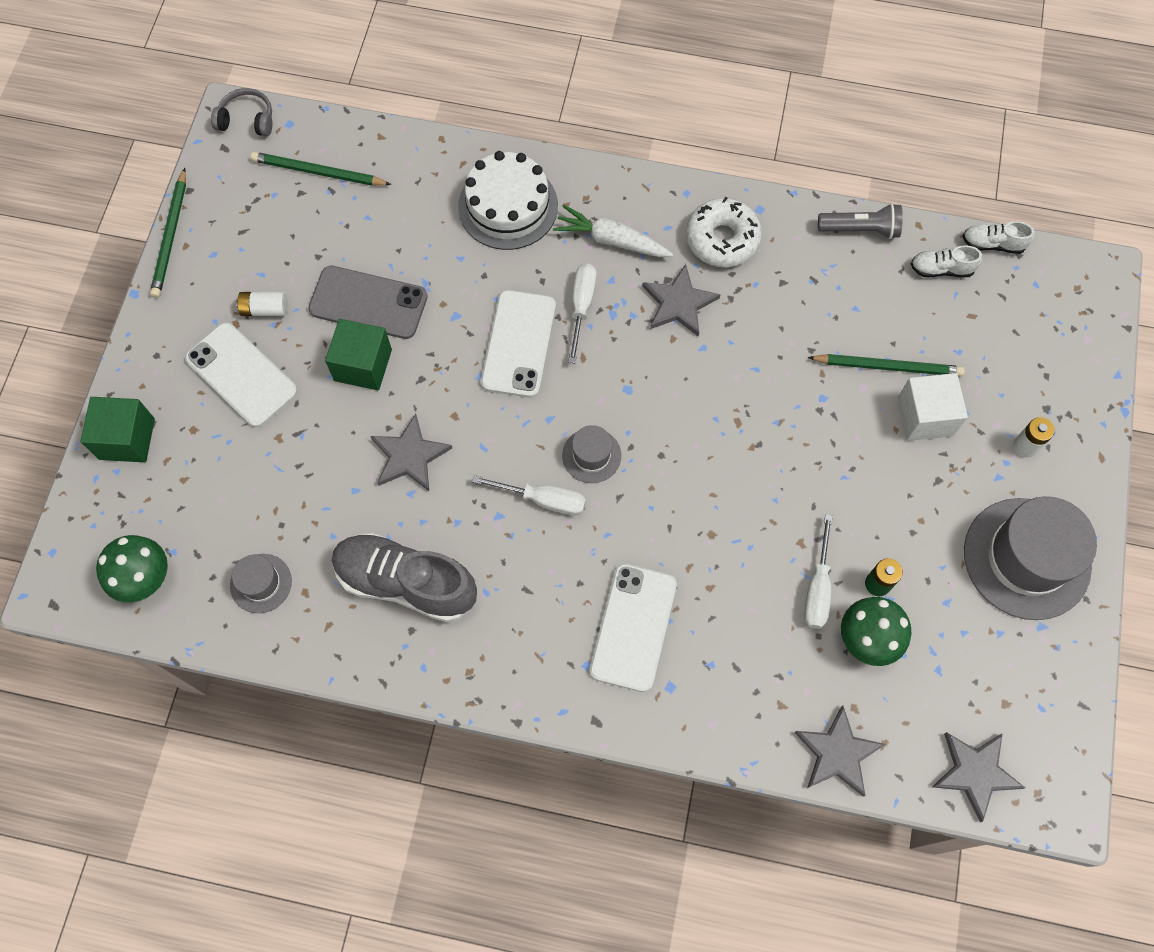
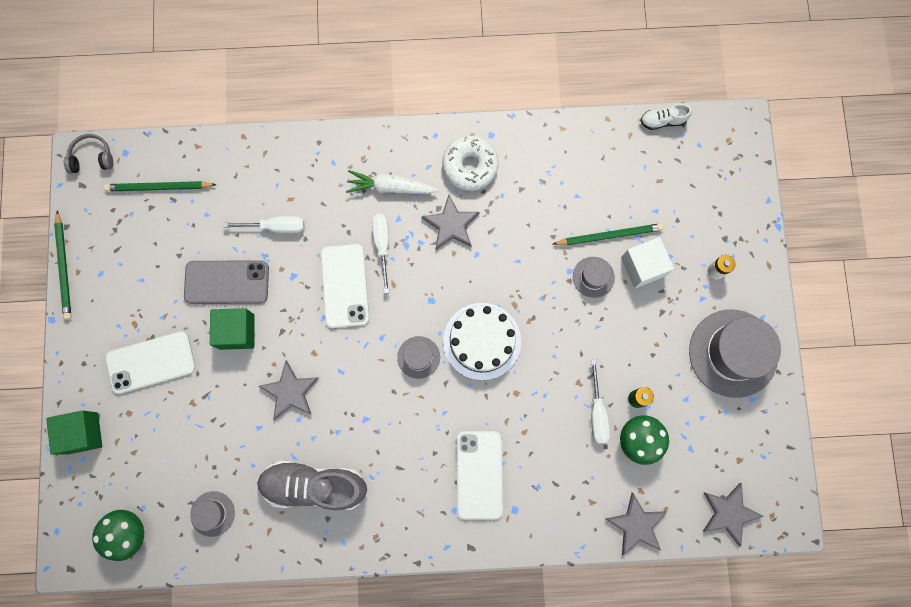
camera: 15 degrees left, 10 degrees up
white phone [185,322,298,428] -> white phone turned 45 degrees counterclockwise [105,331,196,394]
white battery [236,292,288,316] -> none
white cake [458,151,558,250] -> white cake moved to [443,303,521,380]
white screwdriver [472,475,586,515] -> white screwdriver moved to [223,216,305,233]
grey flashlight [818,203,903,239] -> none
white shoe [911,245,982,278] -> none
none -> grey hat [573,257,615,298]

